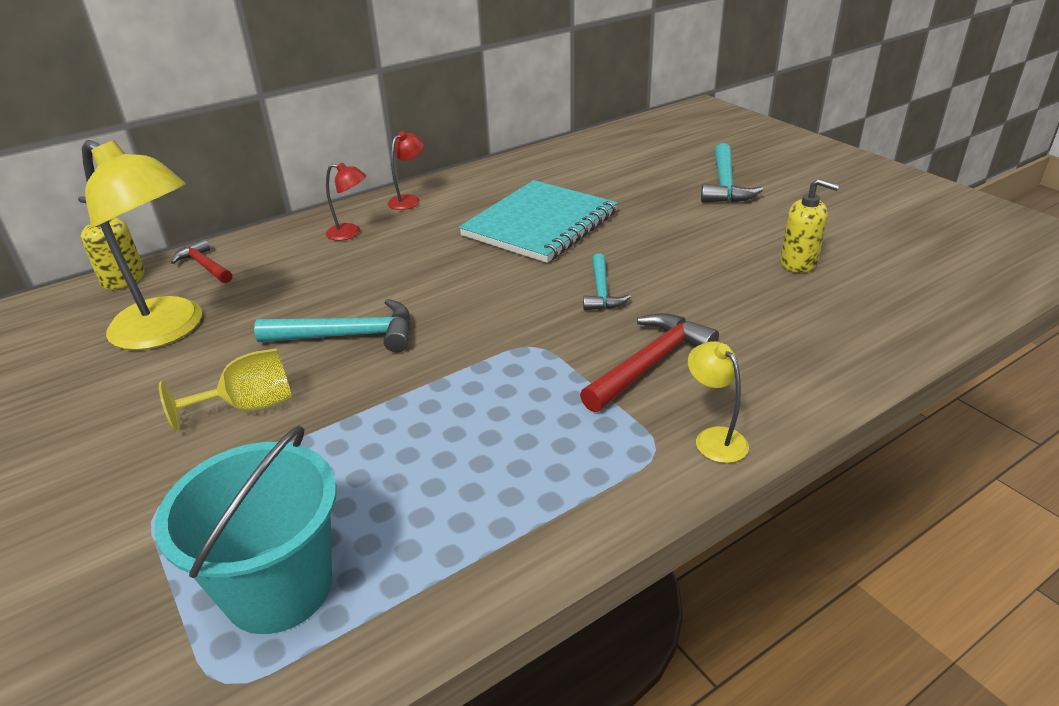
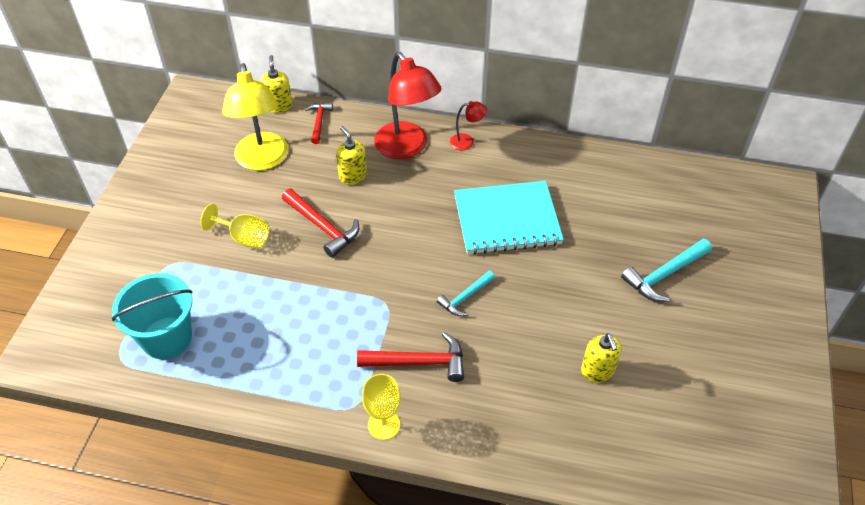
camera: 45 degrees right, 15 degrees up
turquoise hammer [254,299,411,352] -> red hammer [282,189,359,258]
red lamp [326,162,366,241] -> red lamp [374,52,441,159], size x2.22
yellow lamp [688,341,749,463] -> yellow goblet [362,374,401,440]
none -> yellow soap dispenser [336,126,367,185]

